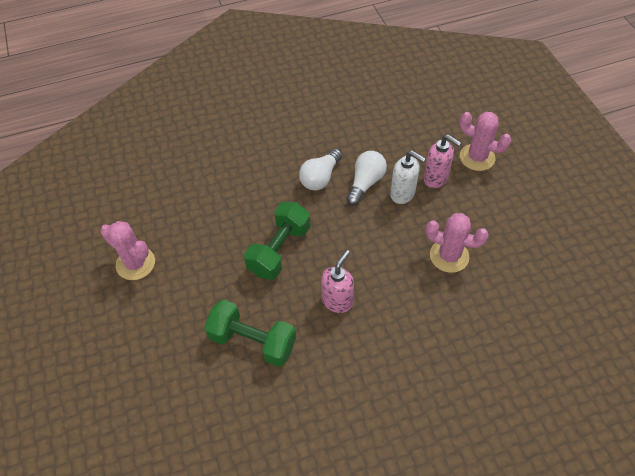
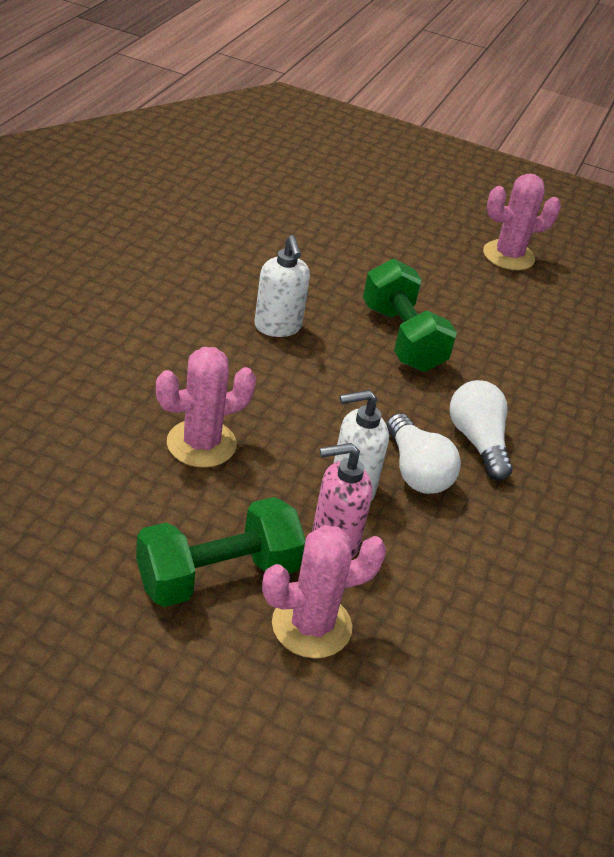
camera: 125 degrees right, 15 degrees down
green dumbbell [204,299,296,367] -> green dumbbell moved to [136,497,305,607]
pink soap dispenser [321,250,354,313] -> white soap dispenser [254,235,310,337]

